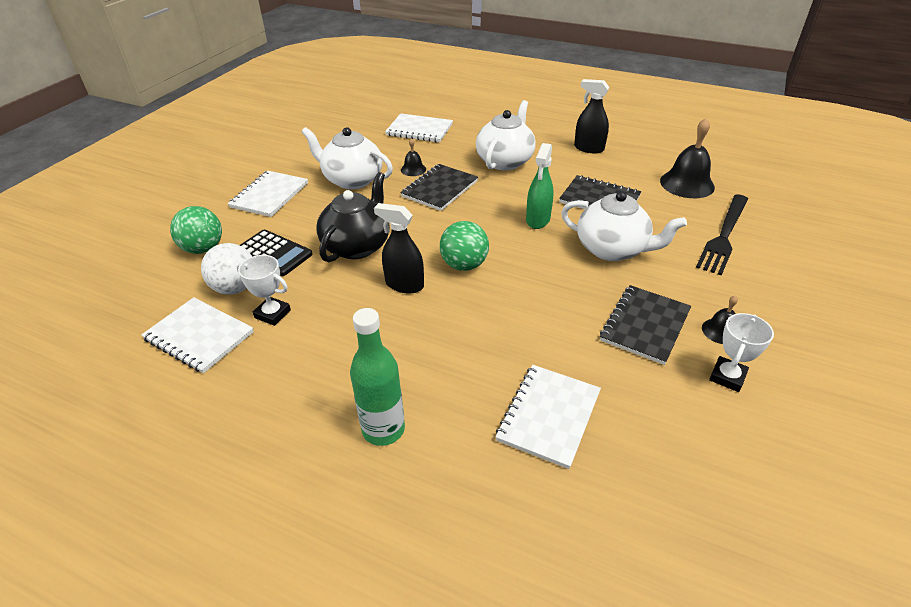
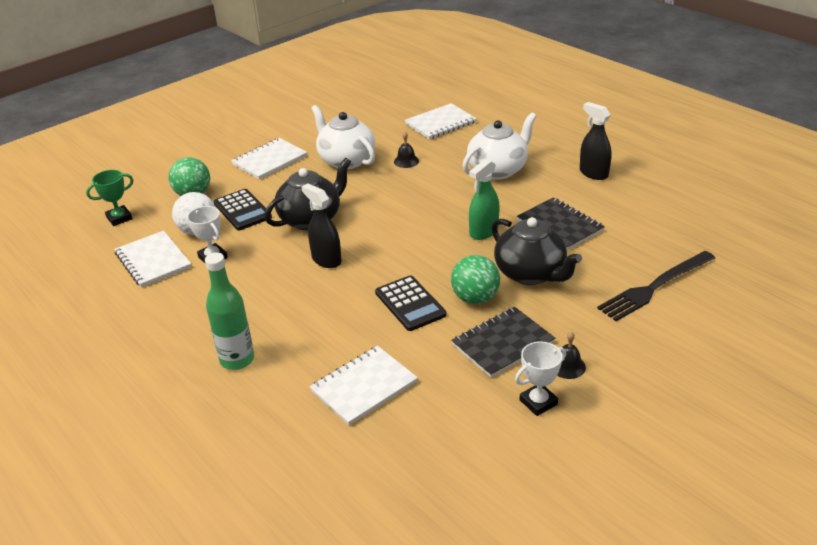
camera: 25 degrees right, 5 degrees down
white notebook [385,113,453,142] -> white notebook turned 75 degrees counterclockwise [404,103,477,140]
black notebook [400,164,478,211] -> none
green ball [440,221,489,271] -> green ball moved to [451,255,500,304]
white teapot [561,191,687,261] -> black teapot [491,217,582,285]
black bell [660,118,715,198] -> none
none -> green trophy [86,170,133,226]
none -> black calculator [375,275,447,331]

